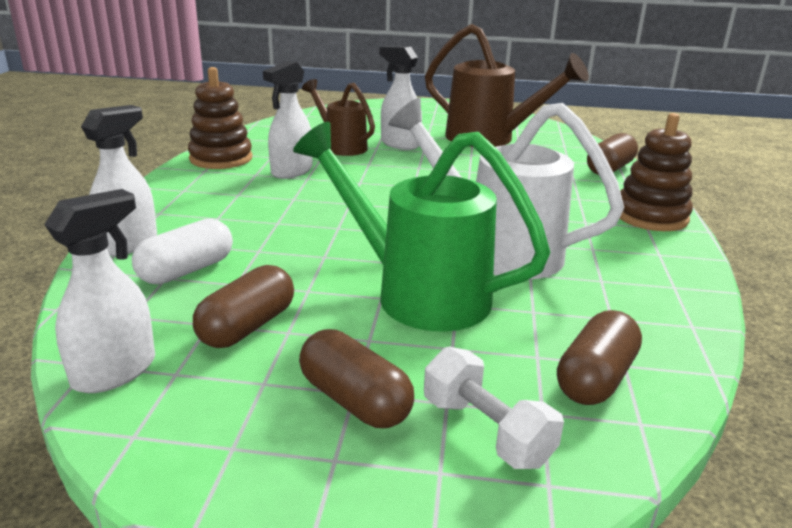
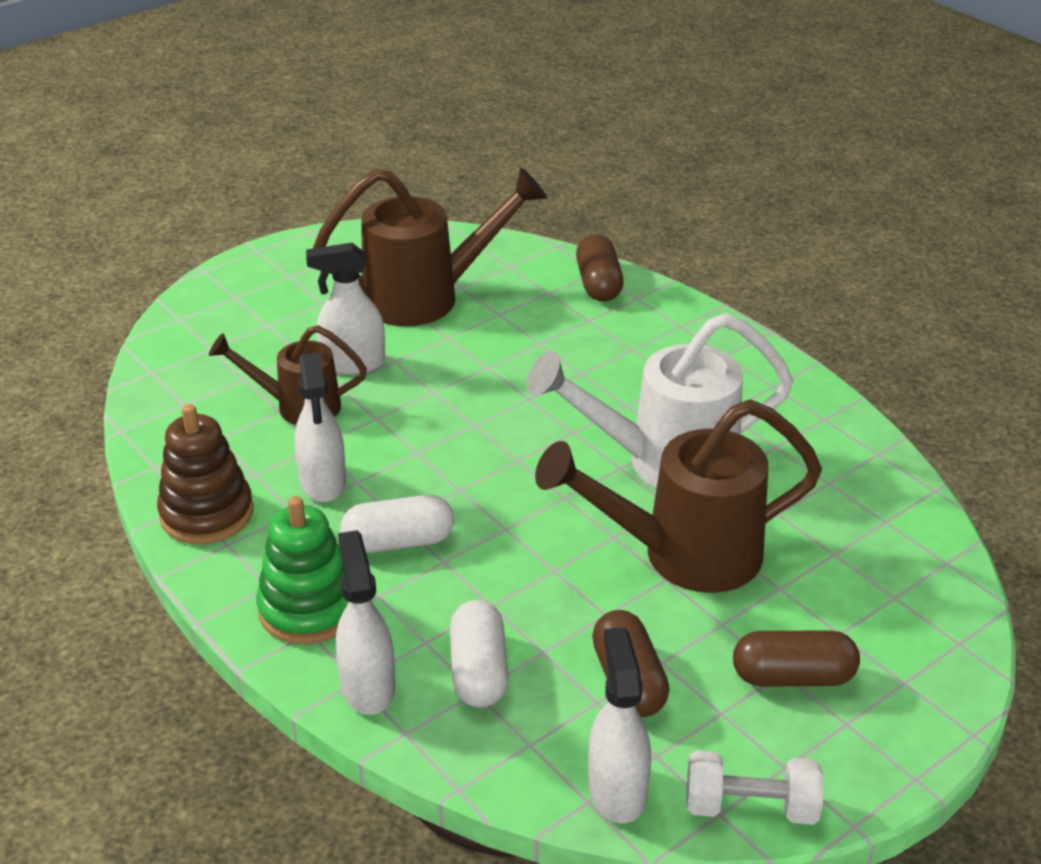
camera: 45 degrees left, 10 degrees up
green watering can [293,122,551,332] -> brown watering can [535,400,822,593]
white dumbbell [424,347,564,469] -> white dumbbell moved to [686,750,823,825]
brown capsule [557,310,642,405] -> none
brown stacking toy [619,113,693,231] -> none
none -> green stacking toy [256,496,348,644]
none -> white capsule [340,495,454,553]

